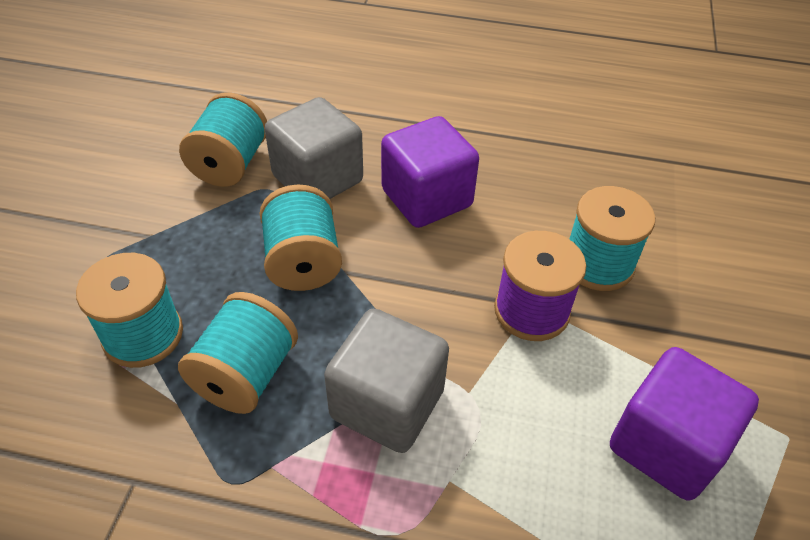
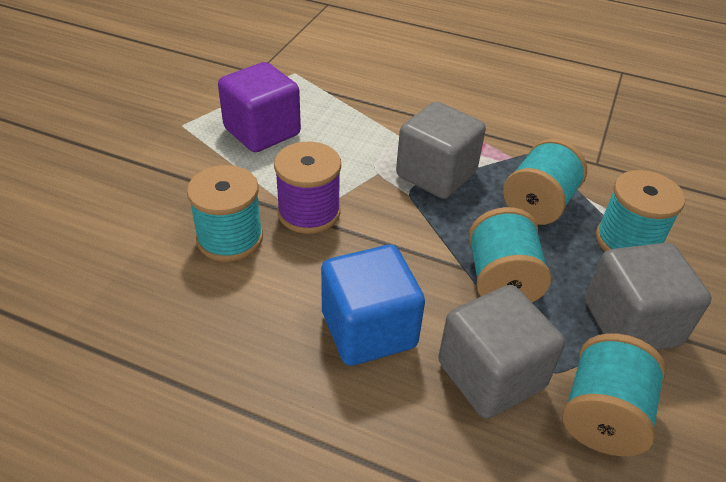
camera: 170 degrees left, 5 degrees down
purple cube [381,116,479,228] -> blue cube [321,245,425,366]
none -> grey cube [585,243,712,350]

